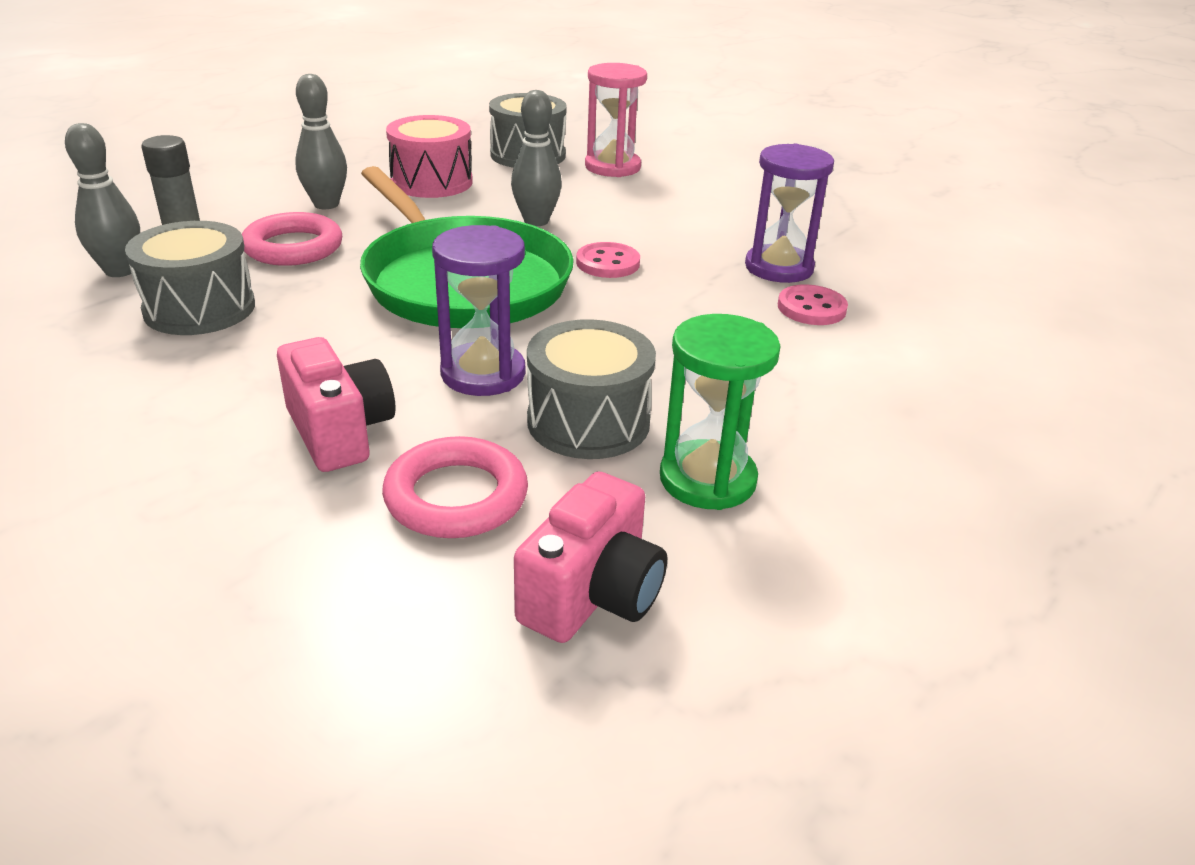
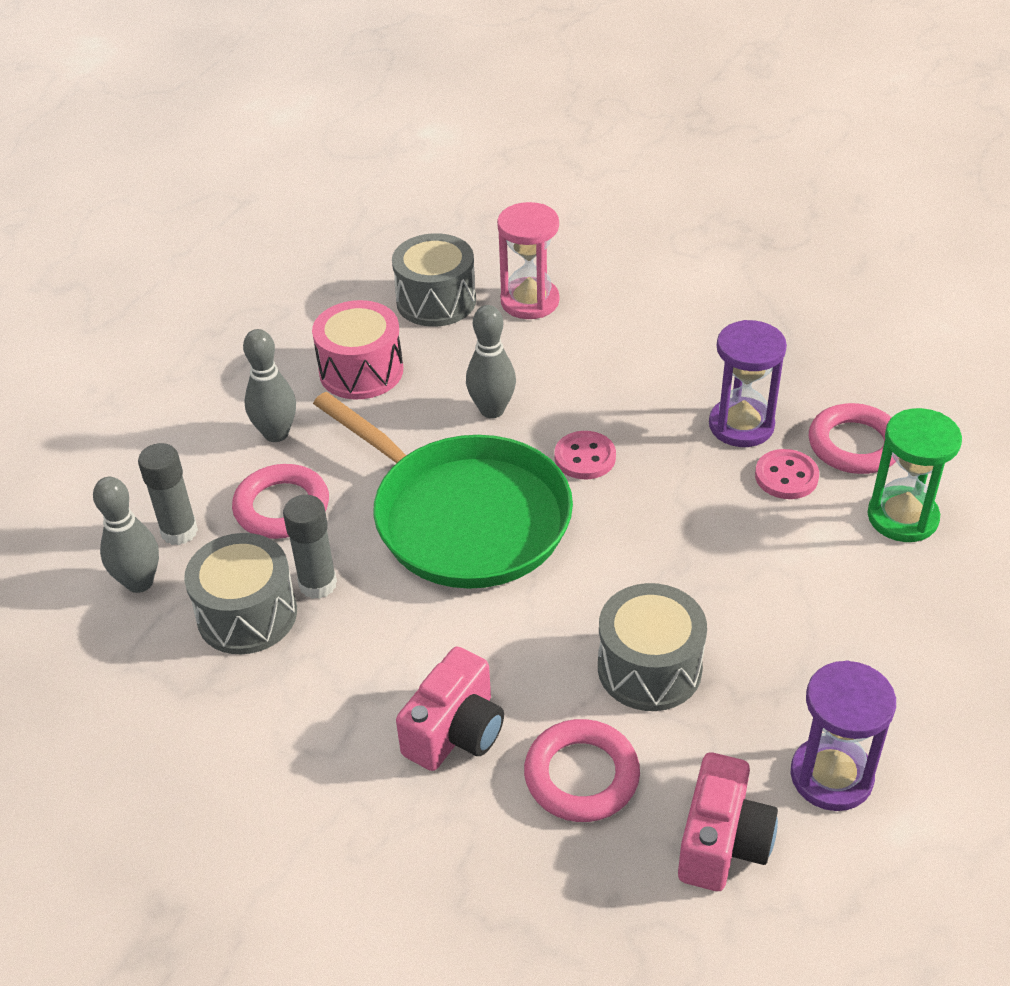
camera: 10 degrees left, 10 degrees up
pink camera [277,337,396,472] -> pink camera turned 75 degrees clockwise [396,647,504,771]
purple hourglass [432,225,525,396] -> purple hourglass moved to [791,660,896,811]
green hourglass [660,314,781,510] -> green hourglass moved to [868,408,962,542]
none -> grey glue stick [283,495,337,599]
none -> pink ring [809,403,896,474]

